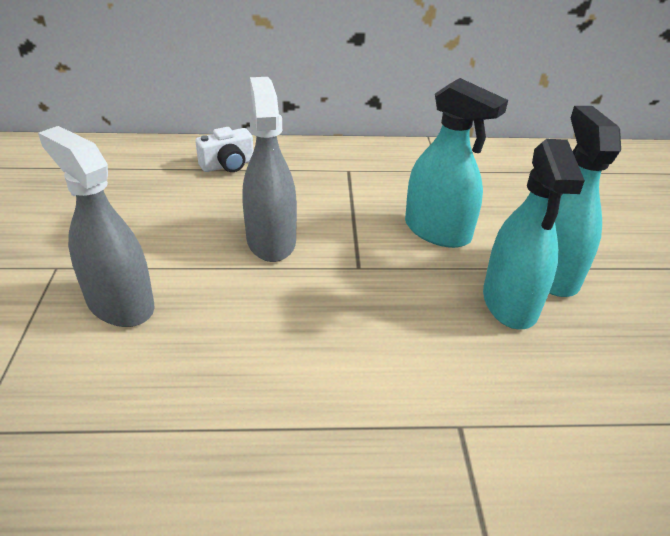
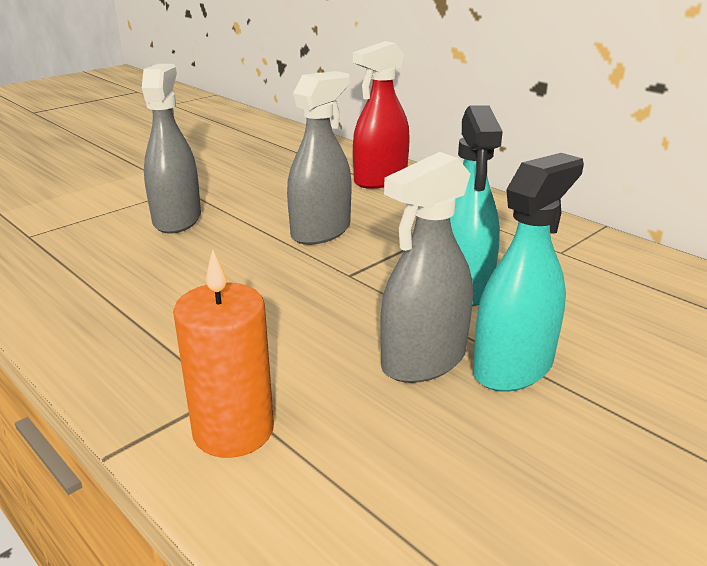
camera: 50 degrees right, 10 degrees down
white camera [195,127,253,172] -> red spray bottle [353,41,410,189]
turquoise spray bottle [483,139,585,329] -> grey spray bottle [380,152,473,383]
none -> orange candle [173,249,274,458]

